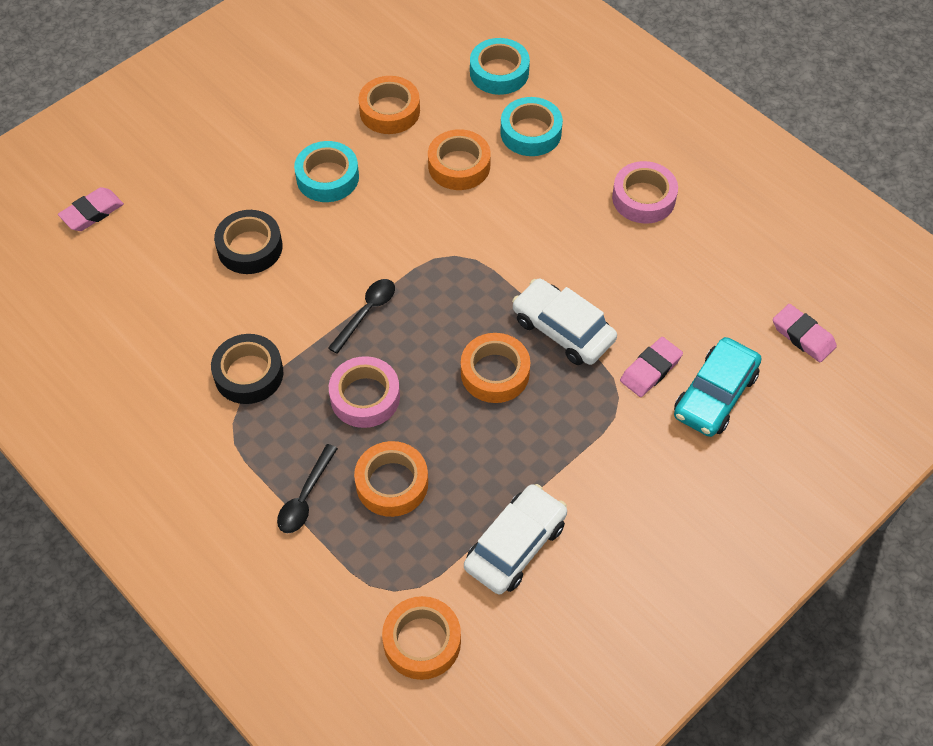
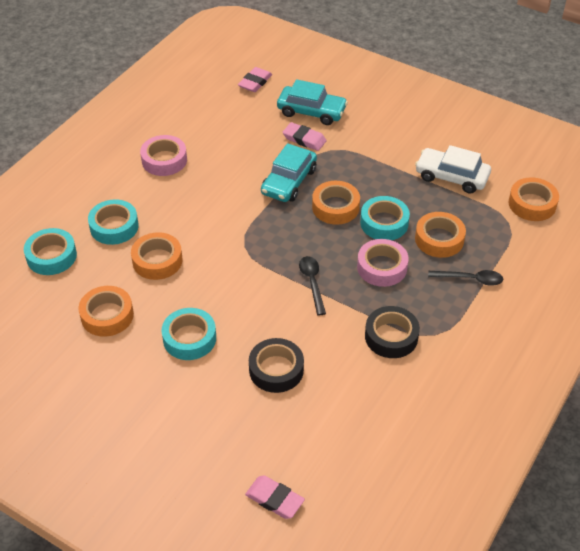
camera: 105 degrees left, 10 degrees down
black spoon [328,279,395,354] -> black spoon turned 60 degrees clockwise [299,256,326,315]
white car [512,278,617,365] -> turquoise car [261,143,317,202]
none -> turquoise tape [360,196,410,240]

